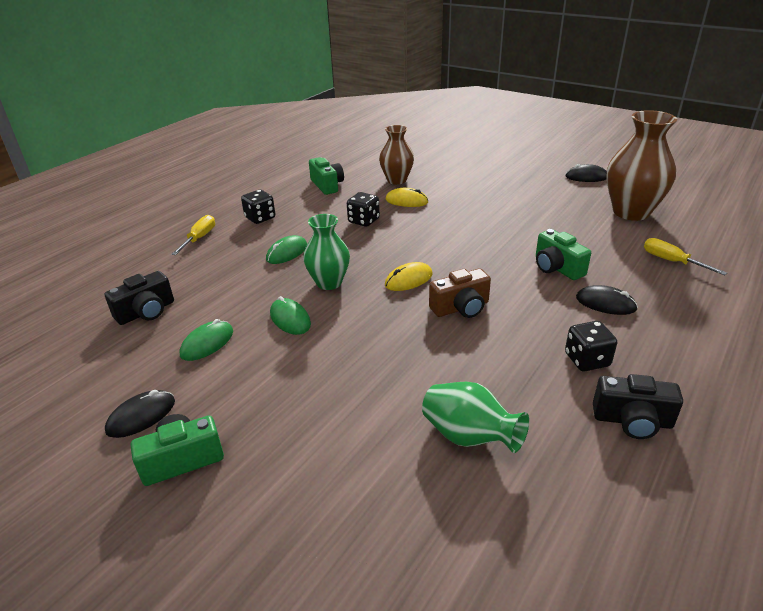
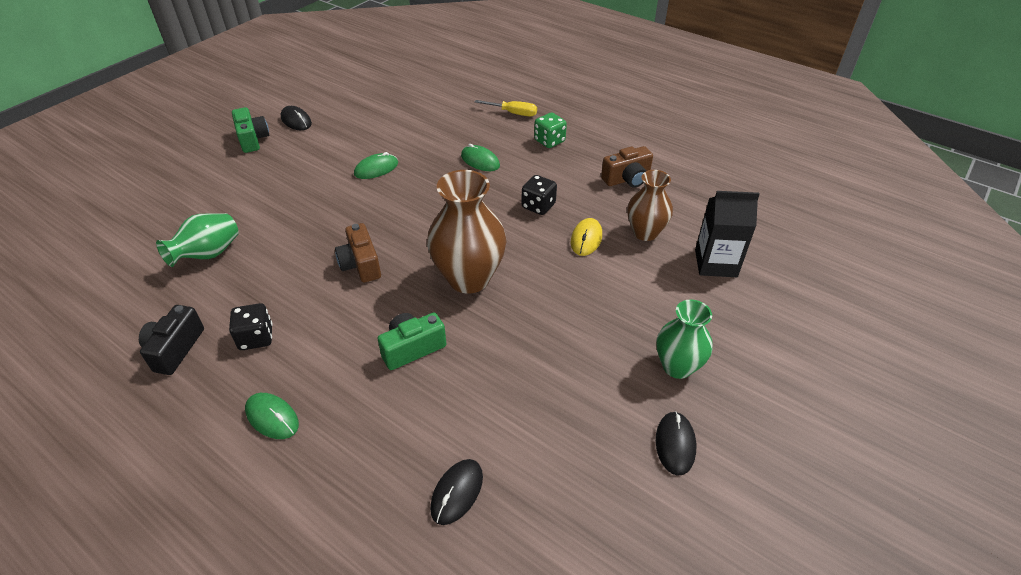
camera: 90 degrees right, 10 degrees up
black camera [105,271,174,325] -> none
green mouse [180,319,233,361] -> green mouse moved to [245,393,299,439]
black dice [241,190,275,224] -> green dice [534,112,567,148]
green vase [303,214,350,290] -> green vase moved to [657,299,713,379]
green camera [309,157,344,195] -> brown camera [601,146,653,188]
yellow mouse [385,262,433,291] -> none
black mouse [576,285,638,315] -> black mouse moved to [430,459,483,525]
brown vase [606,110,677,221] -> brown vase moved to [427,170,506,294]
yellow screwdriver [644,238,727,275] -> none
none -> black carton [695,191,760,277]

